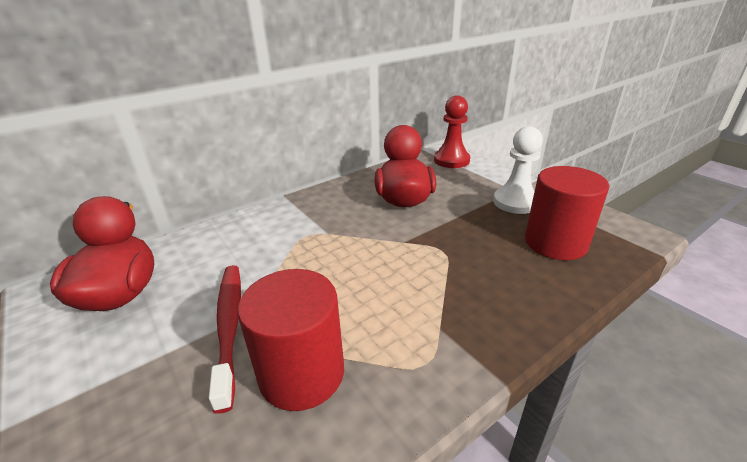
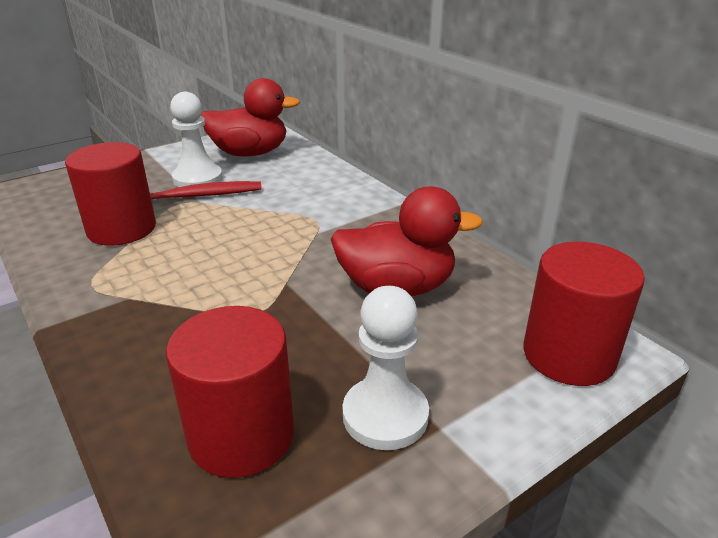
camera: 90 degrees right, 0 degrees up
red pawn [434,95,470,168] -> red cylinder [524,242,645,386]
none -> white pawn [170,92,223,187]

